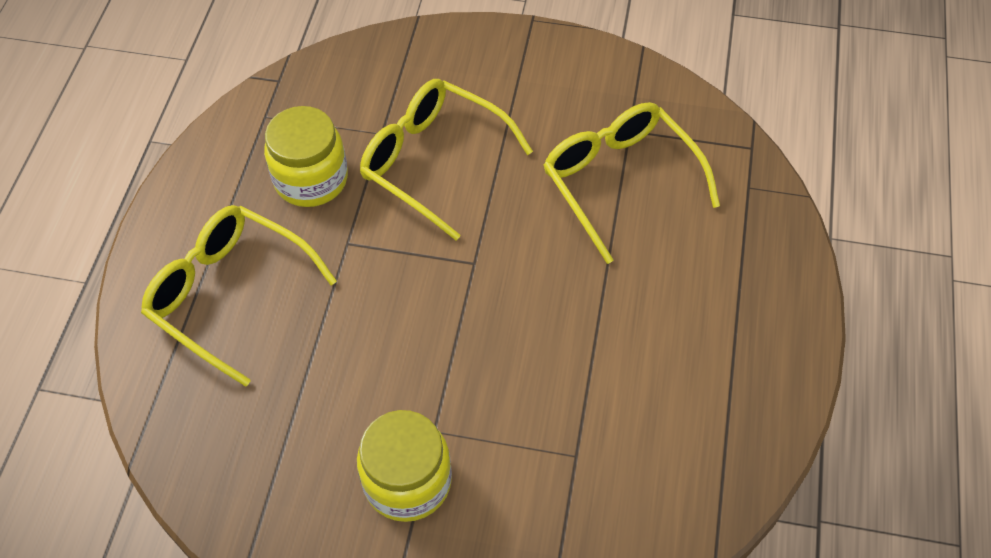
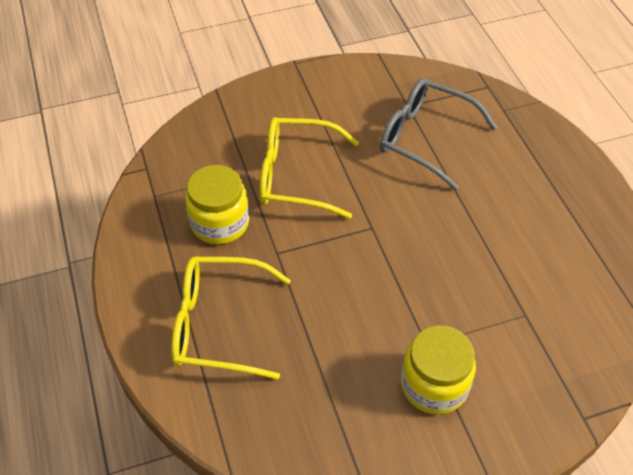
camera: 30 degrees left, 5 degrees down
yellow glasses [544,102,720,264] -> grey glasses [380,78,497,191]

